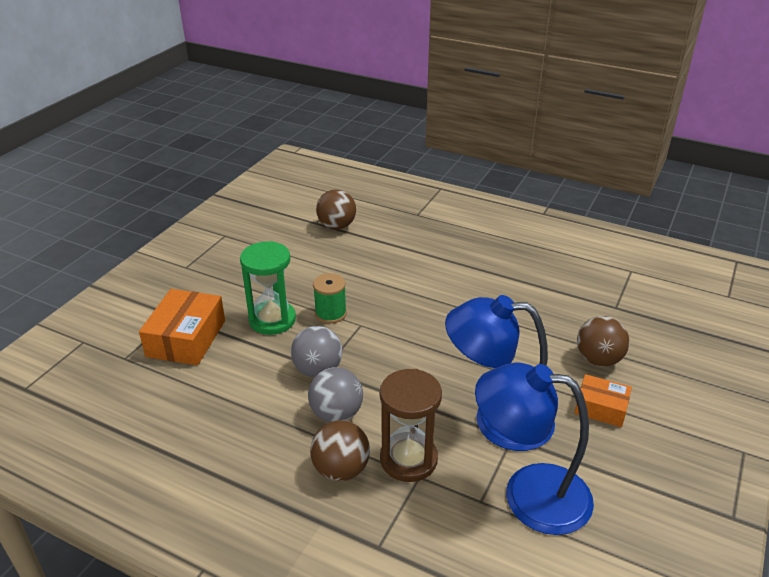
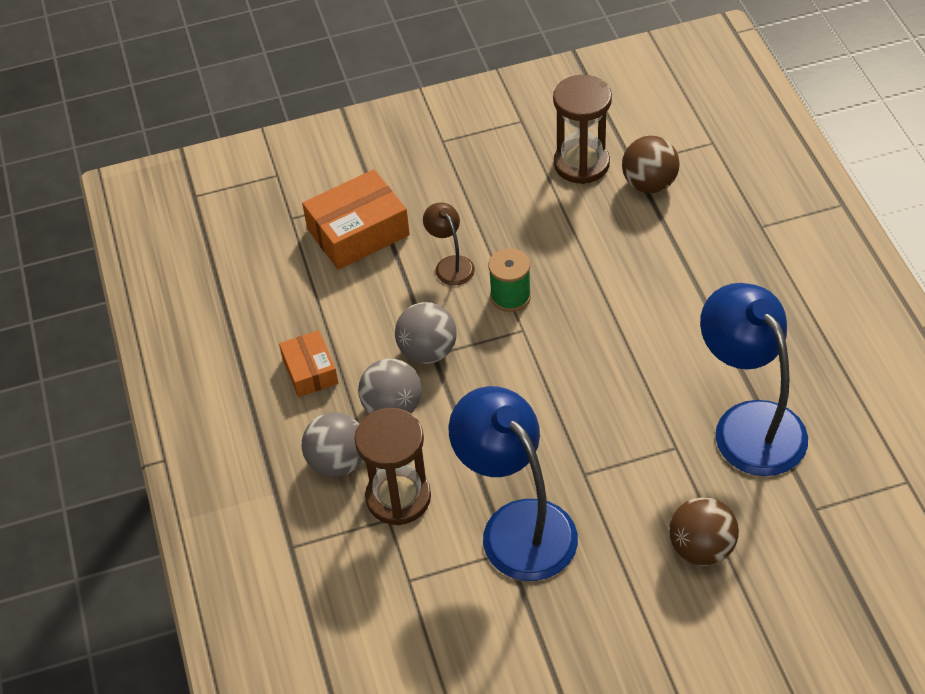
camera: 50 degrees right, 15 degrees up
green hourglass [240,241,296,335] -> brown lamp [423,203,475,286]
brown ball [310,420,370,481] -> grey ball [302,412,363,477]
blue lamp [475,362,594,535] -> blue lamp moved to [700,283,808,476]
orange box [575,374,632,427] -> orange box moved to [279,330,338,397]
none -> brown hourglass [553,75,612,184]

